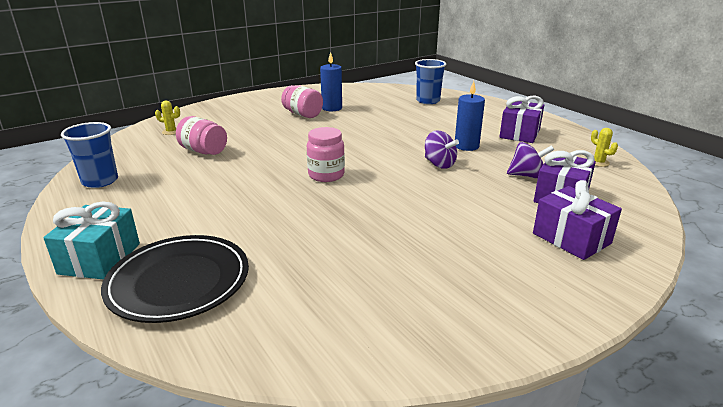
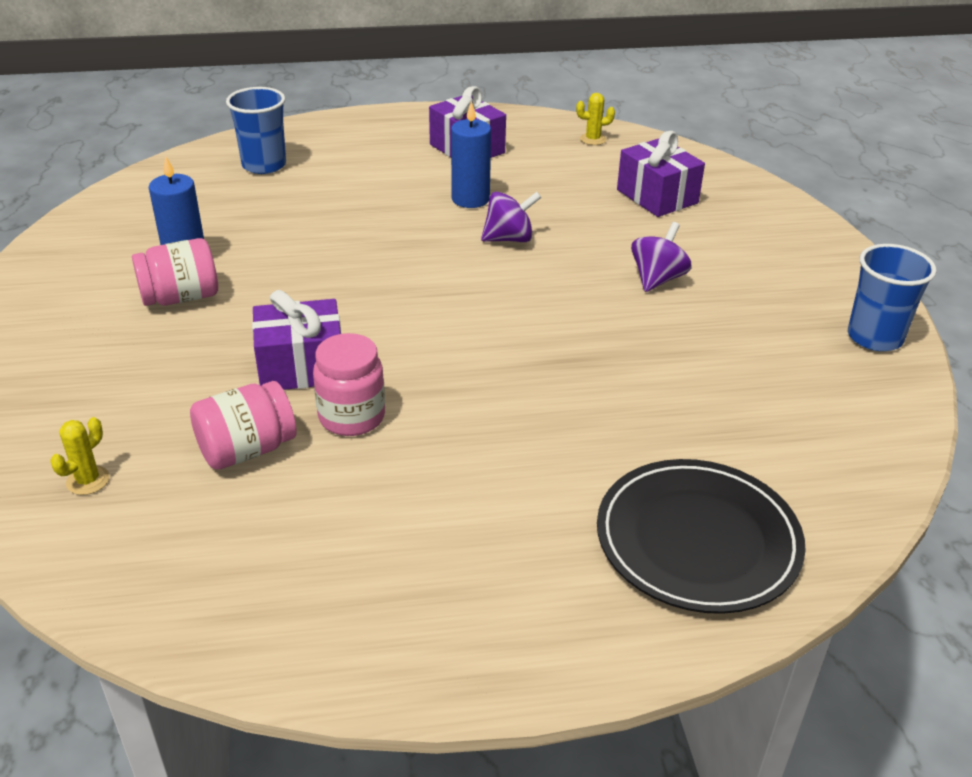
camera: 65 degrees left, 10 degrees up
turquoise gift [43,201,140,280] -> none
blue cup [61,122,118,188] -> blue cup moved to [848,244,937,351]
pink jar [307,127,345,182] -> pink jar moved to [313,333,385,436]
purple spinning top [507,142,554,179] -> purple spinning top moved to [631,222,692,292]
purple gift [533,180,622,260] -> purple gift moved to [252,290,341,390]

